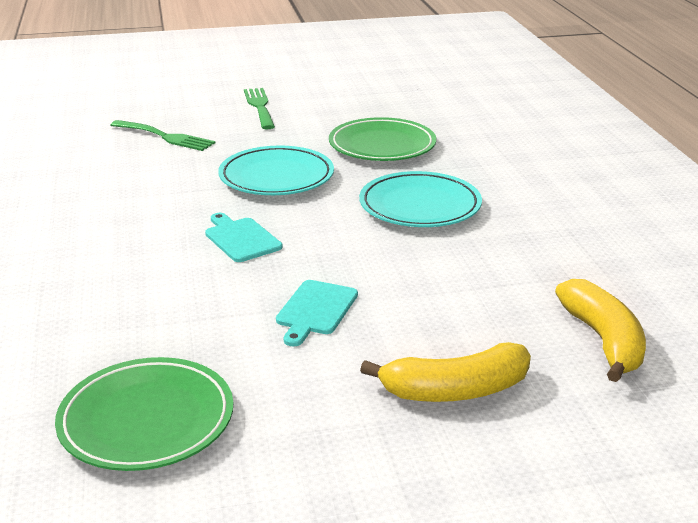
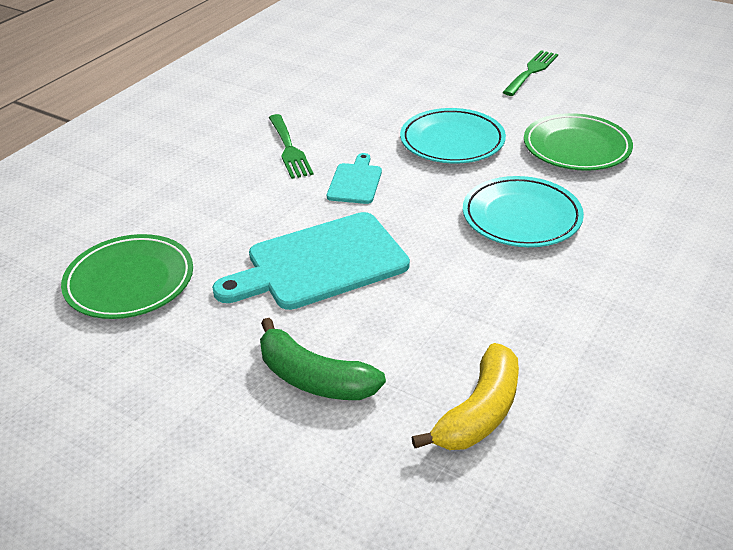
camera: 45 degrees right, 10 degrees up
green fork [110,120,215,151] -> green fork moved to [269,114,314,179]
turquoise cutting board [276,280,358,346] -> turquoise cutting board [212,212,410,310], size x1.97
yellow banana [360,342,531,402] -> green banana [260,318,386,400]

